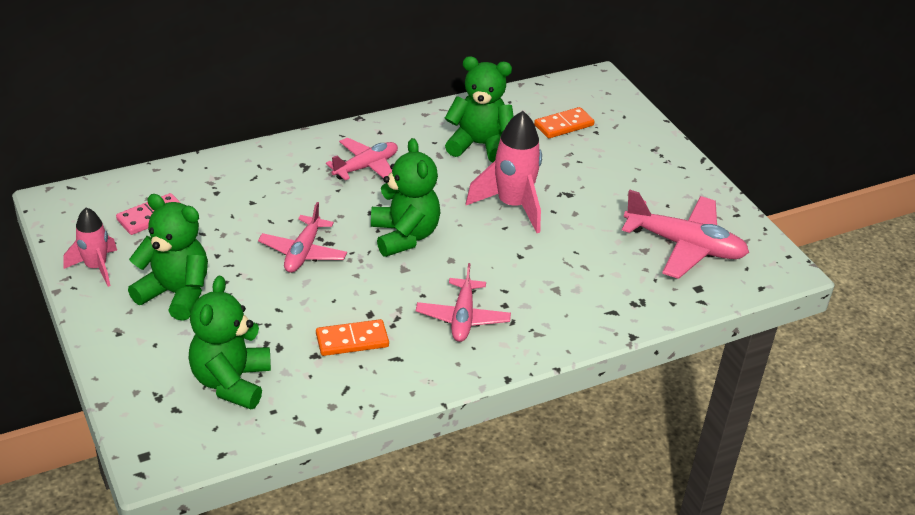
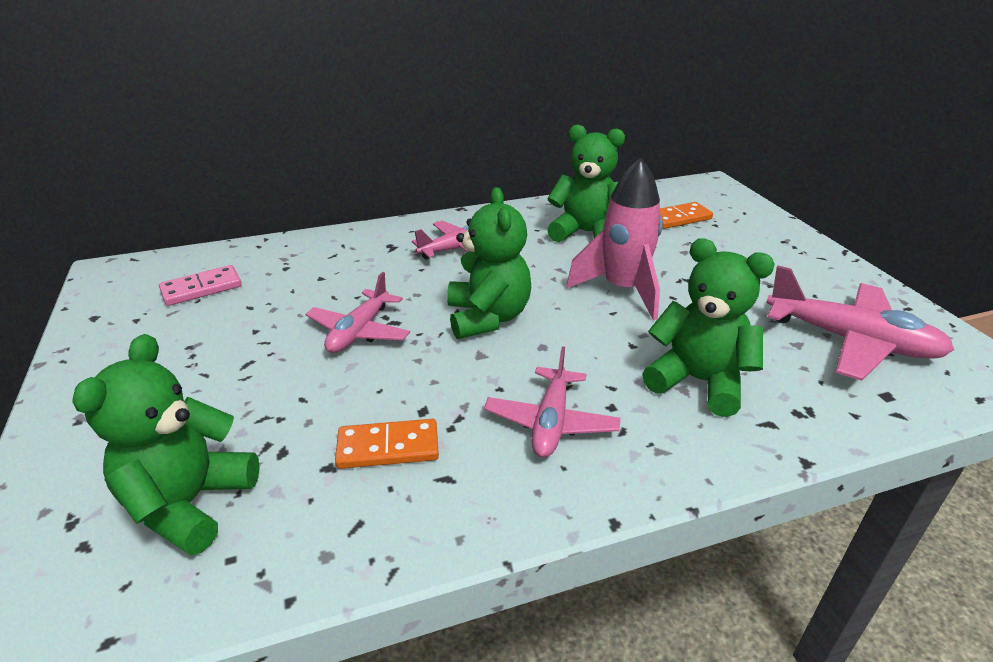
camera: 10 degrees right, 5 degrees down
pink rocket [64,207,117,287] -> none
green teddy bear [128,194,208,321] -> green teddy bear moved to [642,238,775,417]

